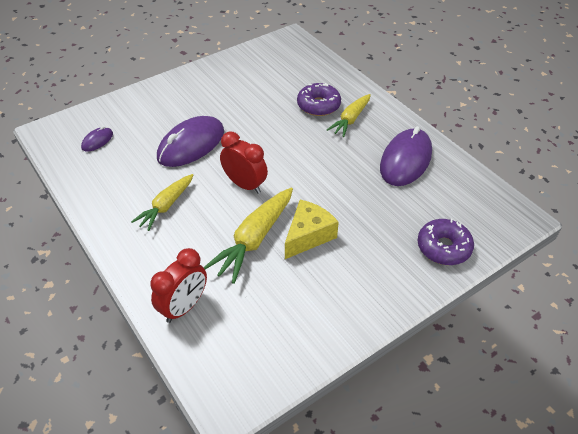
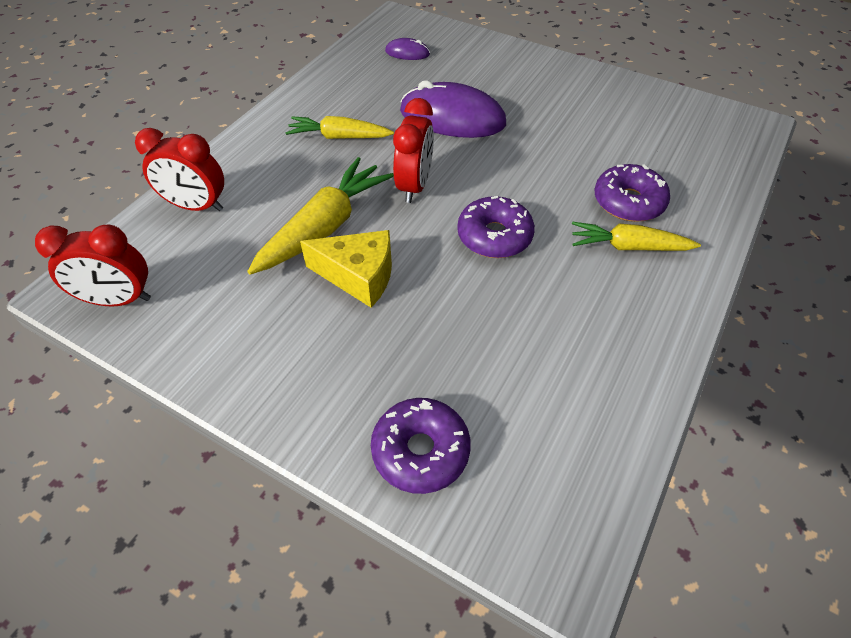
camera: 65 degrees right, 5 degrees up
yellow carrot [203,188,293,284] -> yellow carrot turned 120 degrees clockwise [247,157,394,275]
purple mouse [380,126,432,186] -> none
none -> red clock [35,224,151,306]
none -> purple donut [457,196,535,258]

